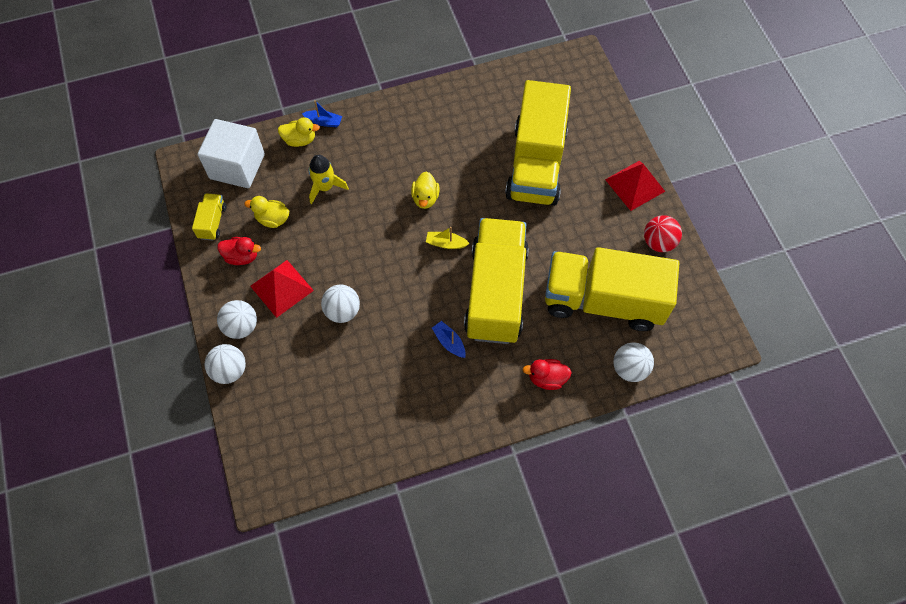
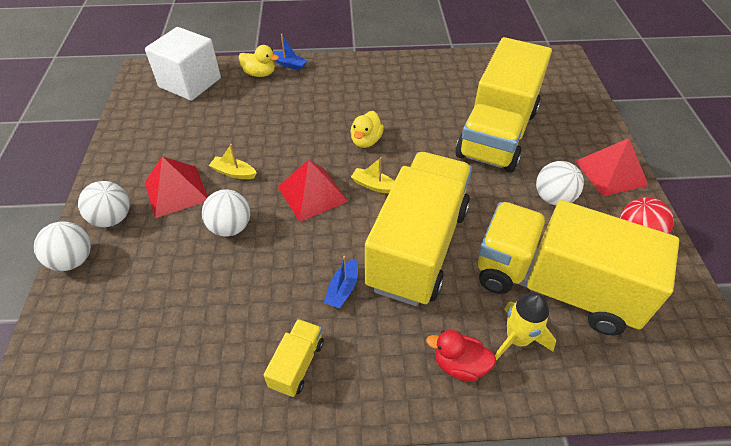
camera: 15 degrees right, 15 degrees down
yellow truck [192,193,227,241] -> yellow truck moved to [264,319,324,397]
red duck [217,237,261,265] -> none
yellow duck [244,196,289,228] -> none
yellow rocket [308,155,349,204] -> yellow rocket moved to [495,292,556,360]
blue boat [432,321,466,358] -> blue boat turned 135 degrees counterclockwise [324,256,358,309]
white ball [613,342,654,382] -> white ball moved to [536,161,584,205]
none -> yellow boat [209,144,257,179]
none -> red pyramid [278,159,348,222]

